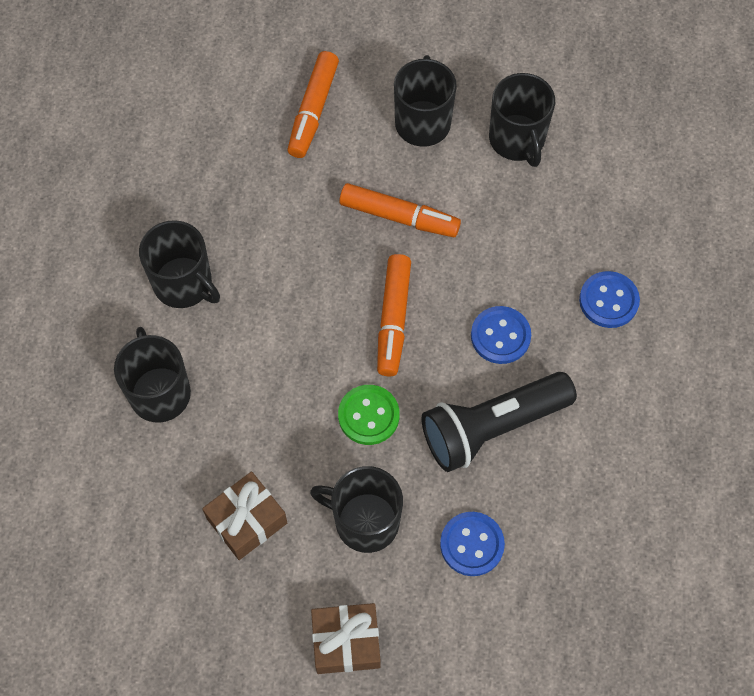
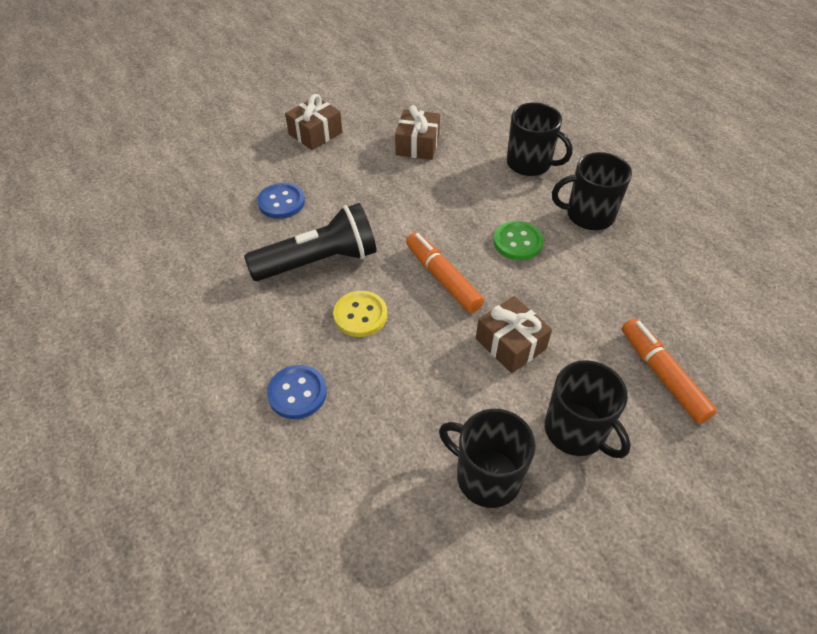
camera: 140 degrees right, 15 degrees down
black mug [310,466,403,553] -> none
green button [338,385,400,445] -> green button moved to [493,221,544,260]
orange marker [339,183,461,237] -> brown gift [476,296,552,373]
black flashlight [421,372,577,472] -> black flashlight turned 45 degrees clockwise [244,203,377,281]
blue button [471,306,531,364] -> yellow button [333,291,387,337]

